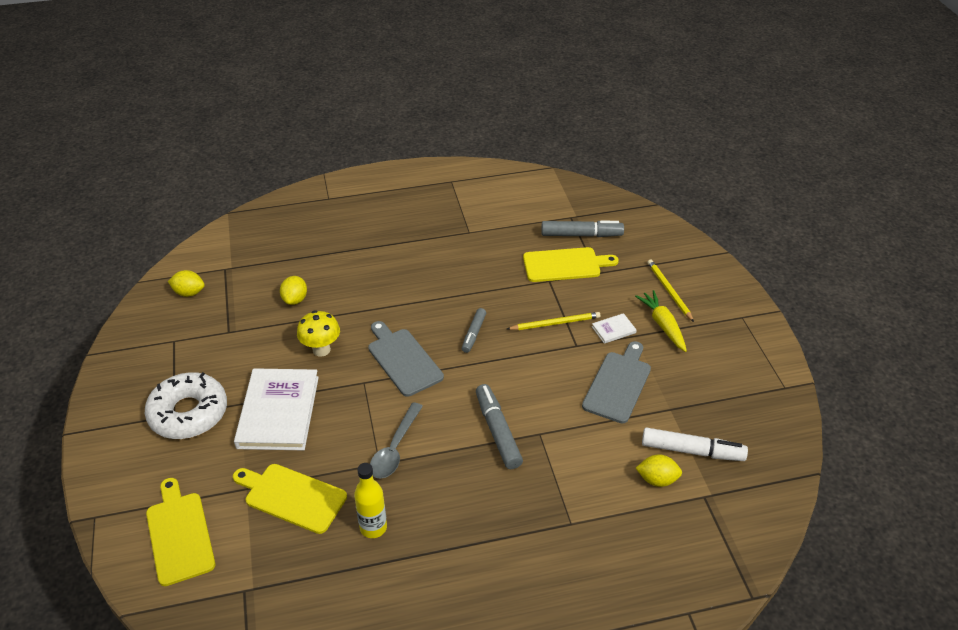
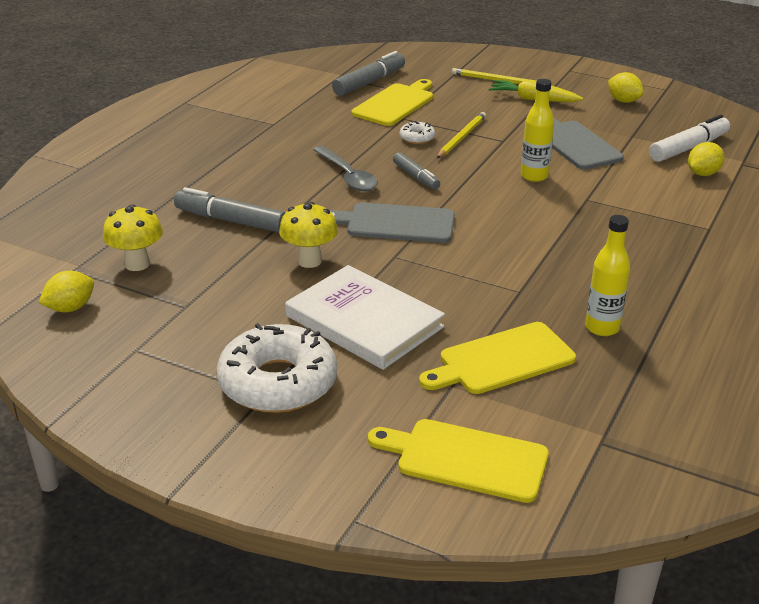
camera: 50 degrees left, 10 degrees down
yellow lemon [280,276,307,305] -> yellow lemon moved to [608,72,644,103]
grey spoon [370,402,423,478] -> grey spoon moved to [313,146,378,191]
grey marker [476,384,523,469] -> grey marker moved to [174,187,286,232]
white book [592,313,637,344] -> none
none -> yellow mushroom [103,205,163,271]
none -> white donut [399,121,435,144]
none -> yellow bottle [521,79,554,182]

